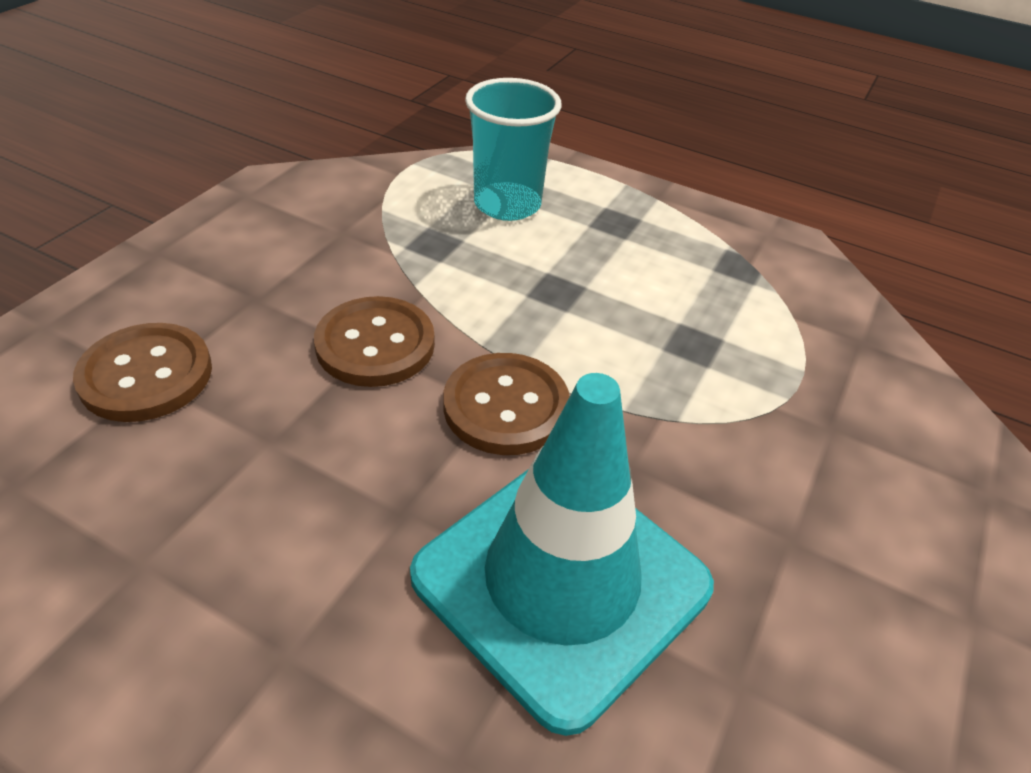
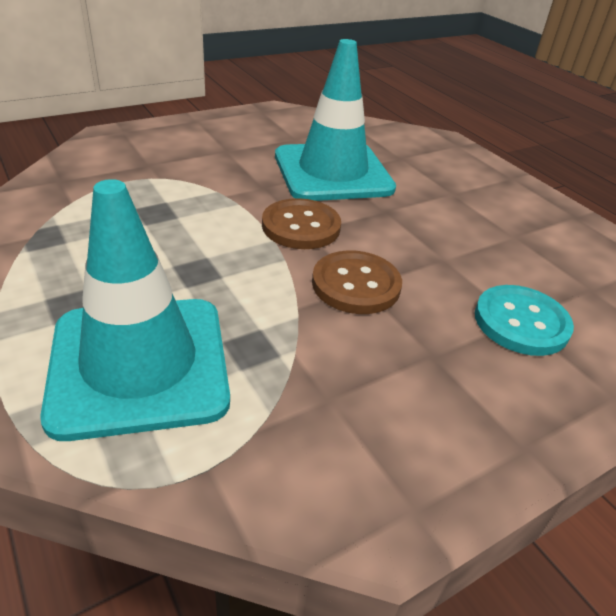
camera: 150 degrees left, 5 degrees down
brown button [73,323,212,422] -> turquoise button [475,285,574,356]
turquoise cup [465,78,562,221] -> turquoise traffic cone [40,179,230,441]

